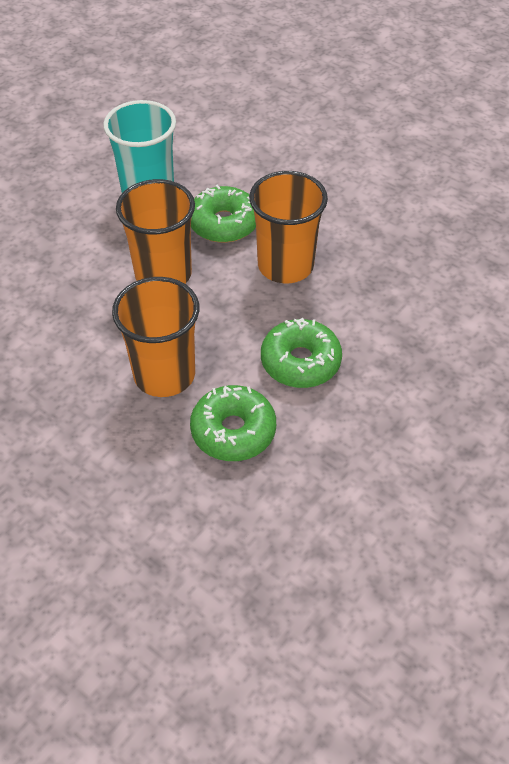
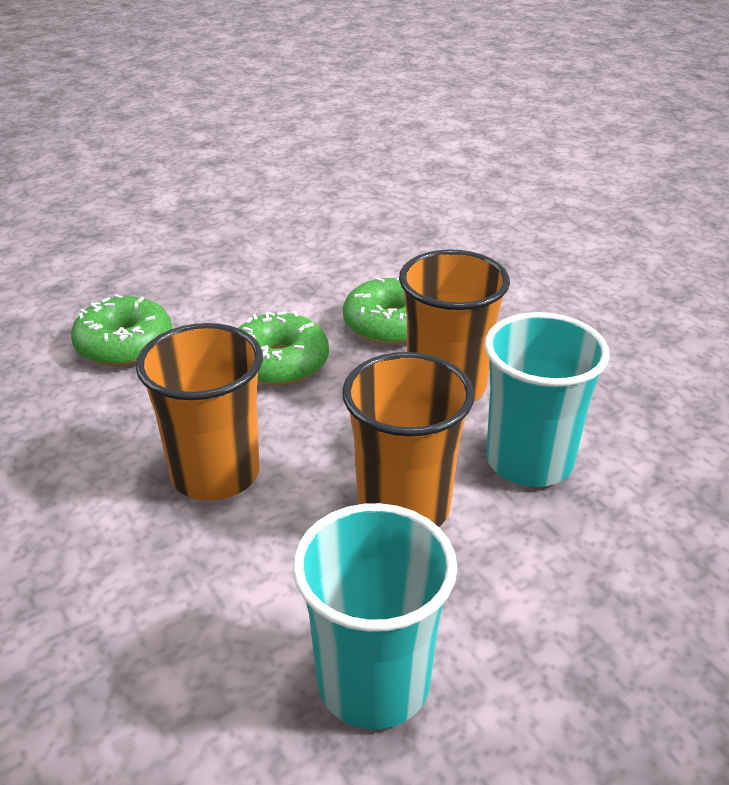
camera: 160 degrees left, 15 degrees down
green donut [191,185,256,243] -> green donut moved to [71,294,172,366]
none -> turquoise cup [485,312,610,487]

